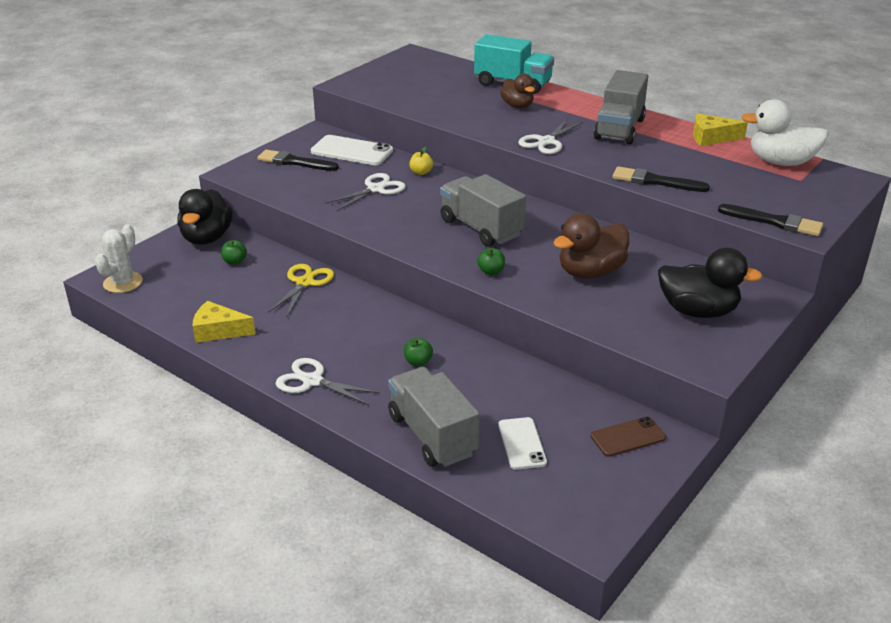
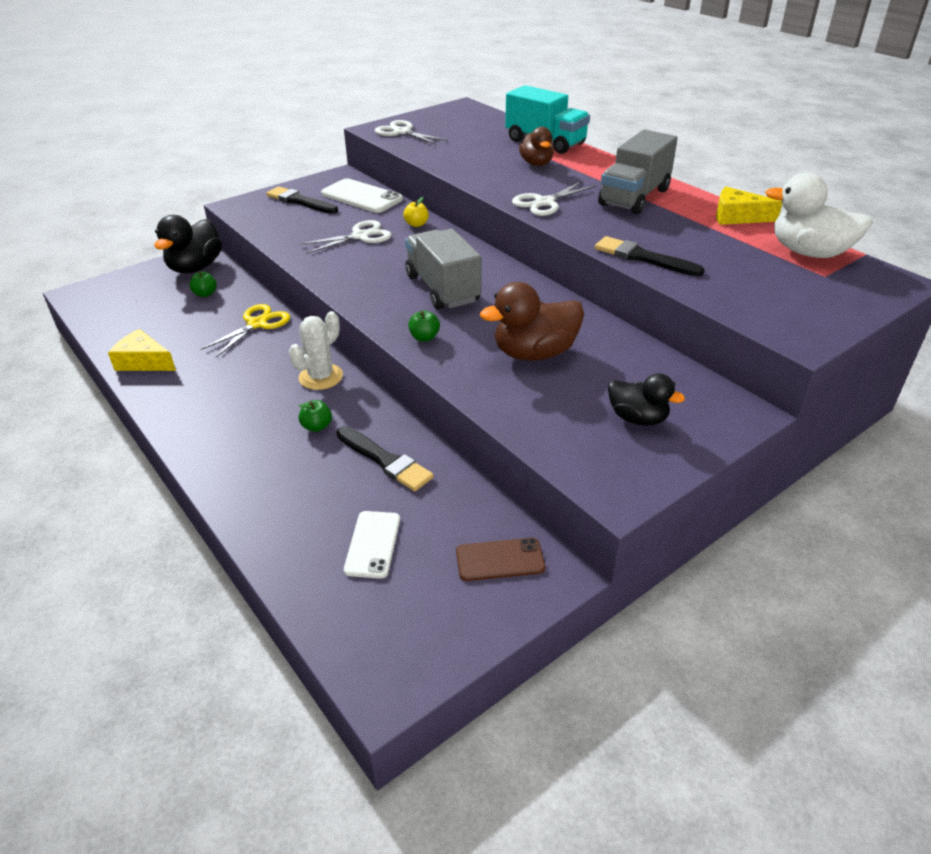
camera: 15 degrees right, 5 degrees up
white cactus [95,224,143,293] -> white cactus moved to [289,311,343,390]
white scissors [276,358,380,405] -> white scissors moved to [375,120,448,145]
grey truck [388,367,480,467] -> none
black duck [658,248,763,318] -> black duck [608,373,685,426], size x0.63
black brush [718,204,823,236] -> black brush moved to [336,426,434,491]

